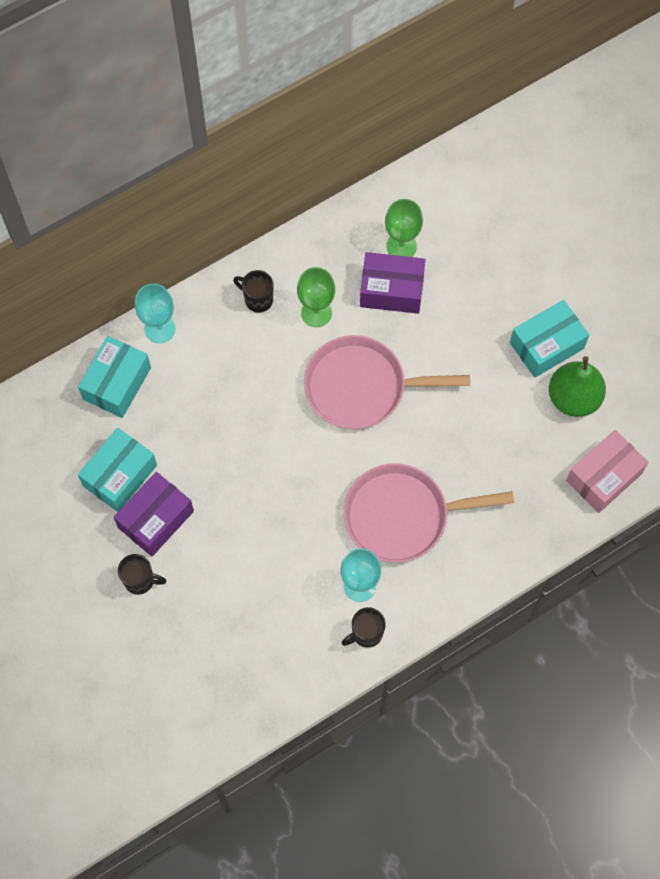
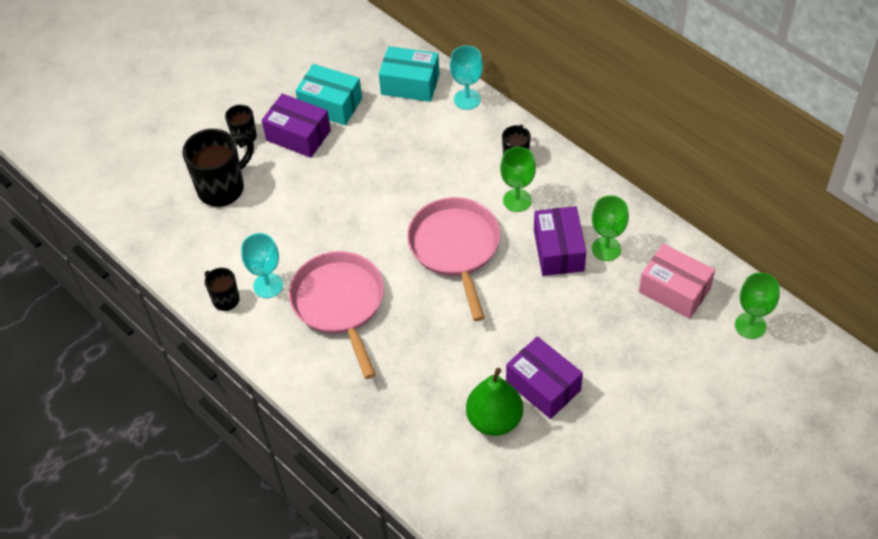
camera: 80 degrees right, 15 degrees down
turquoise box [510,300,589,378] -> purple box [506,336,583,419]
pink box [566,430,648,513] -> pink box moved to [639,243,715,319]
none -> black mug [182,129,254,207]
none -> green goblet [735,272,780,339]

